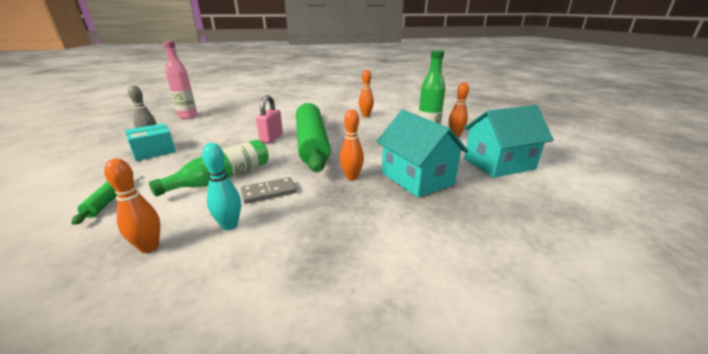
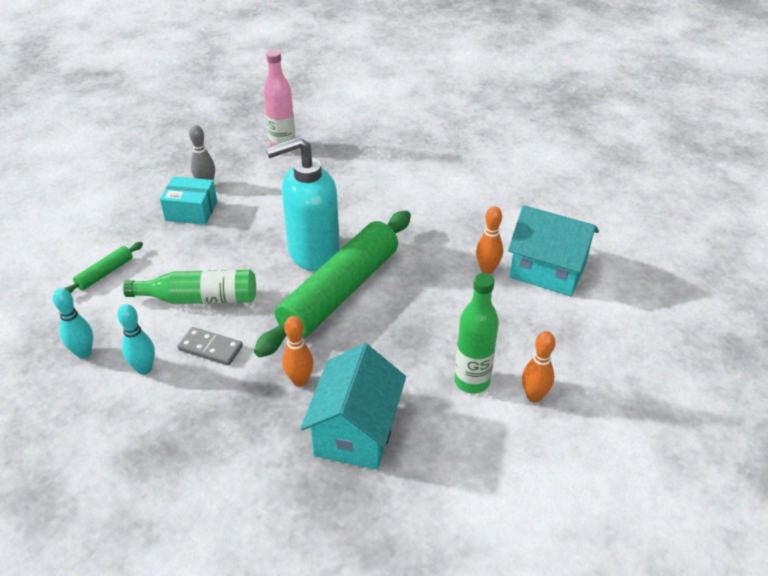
camera: 45 degrees right, 15 degrees up
orange bowling pin [104,158,160,253] -> turquoise bowling pin [53,288,93,359]
pink padlock [256,95,283,143] -> turquoise soap dispenser [266,136,340,271]
turquoise house [463,105,554,178] -> turquoise house moved to [508,205,599,297]

